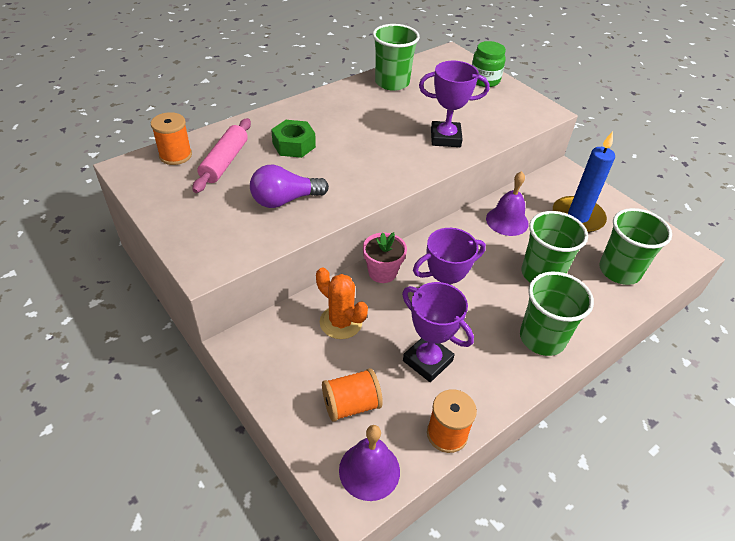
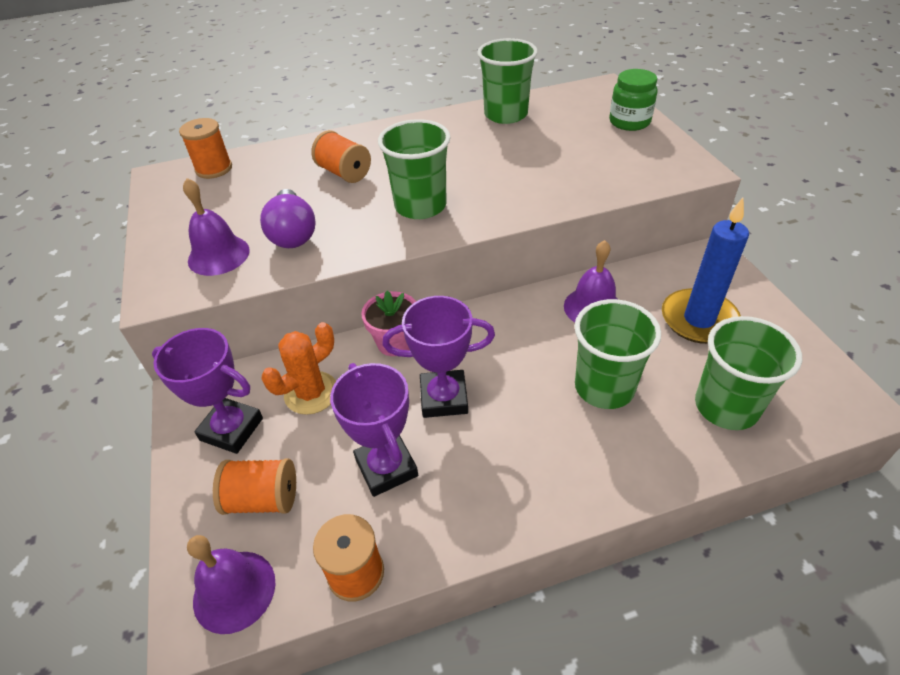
camera: 25 degrees right, 0 degrees up
pink rolling pin [192,118,251,193] -> none
purple light bulb [250,165,329,208] -> purple light bulb turned 105 degrees counterclockwise [260,189,315,248]
green nut [271,120,316,158] -> orange spool [311,130,371,183]
orange cactus [316,267,368,339] -> orange cactus turned 75 degrees clockwise [262,322,336,415]
purple trophy [419,61,490,147] -> purple trophy moved to [152,328,263,454]
green cup [520,272,594,356] -> green cup moved to [378,119,451,219]
none -> purple bell [183,178,250,276]

